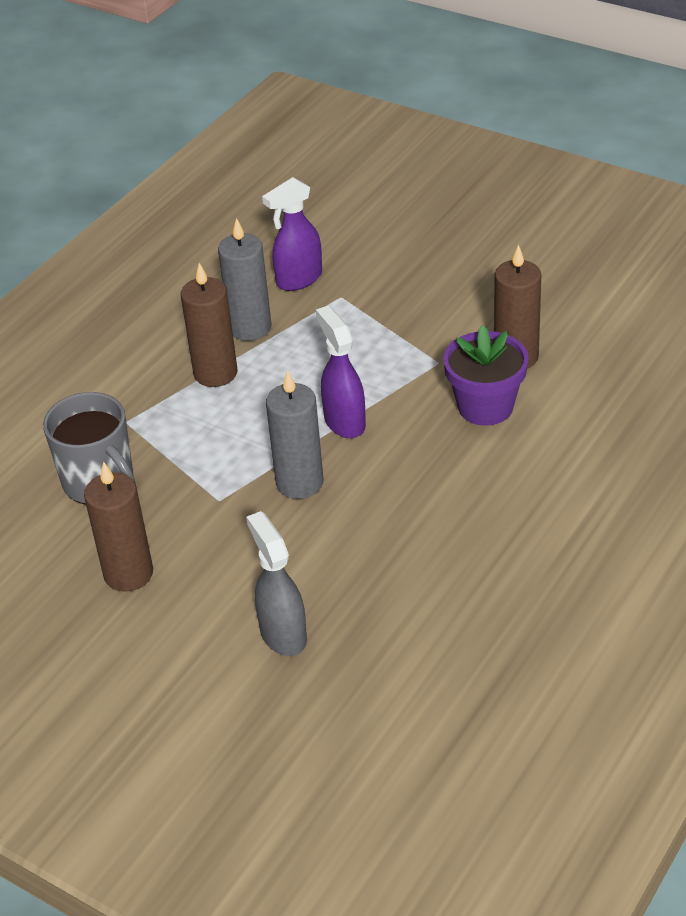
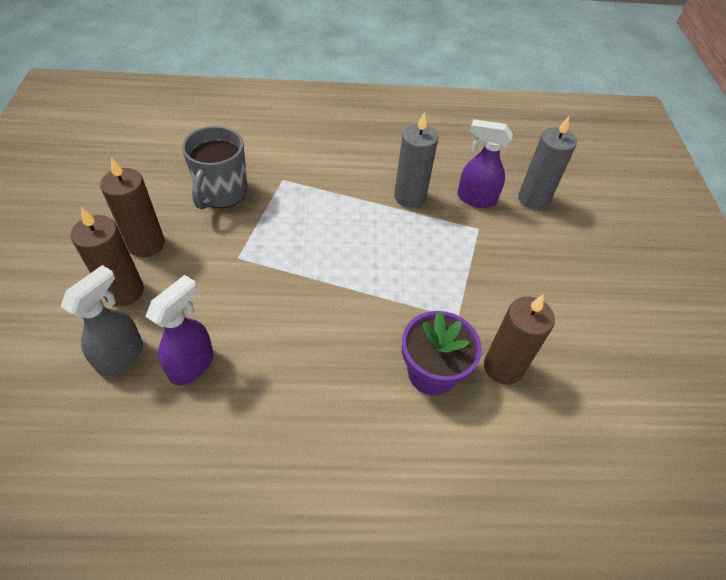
camera: 50 degrees right, 10 degrees up
brown candle [181,263,238,387] -> brown candle moved to [71,207,144,307]
grey candle [266,370,323,499] -> grey candle moved to [519,116,577,210]
purple spray bottle [316,305,366,438] -> purple spray bottle moved to [145,275,213,385]

